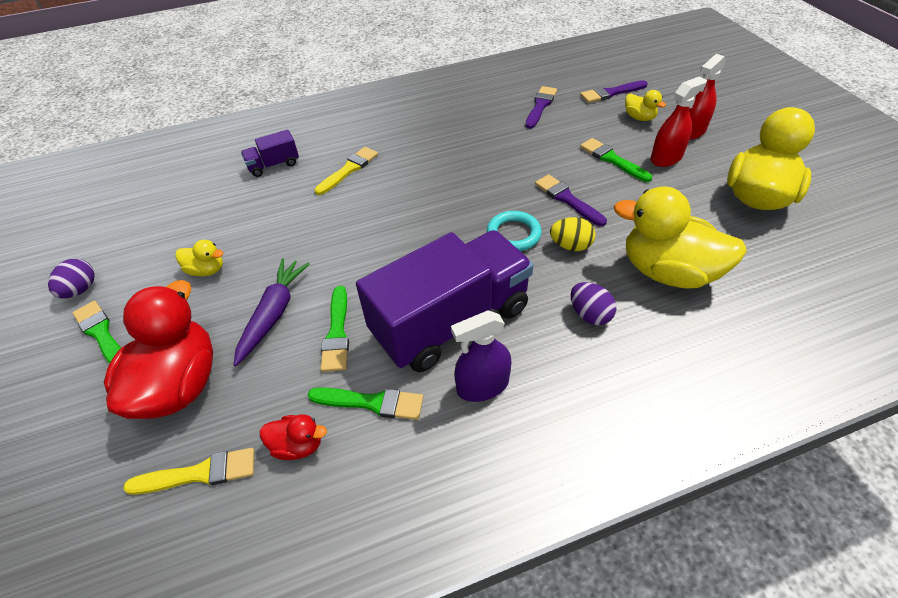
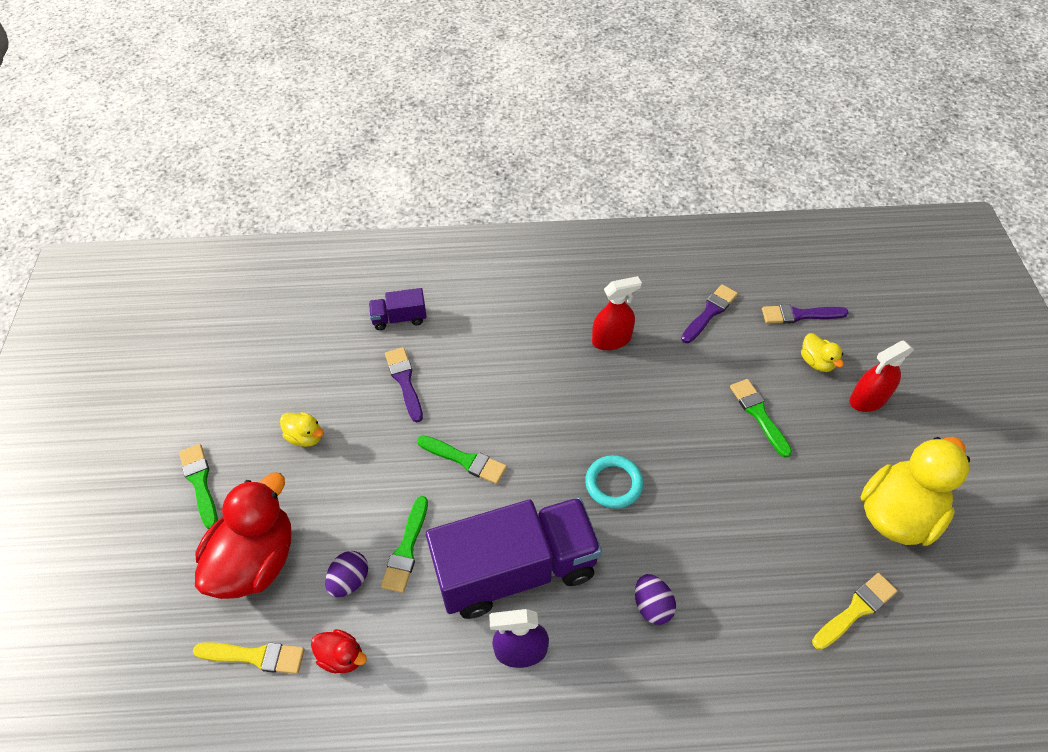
camera: 15 degrees right, 5 degrees up
purple egg [48,259,95,298] -> purple egg moved to [325,551,368,597]
purple carrot [234,259,310,366] -> none
green brush [308,387,423,420] -> green brush moved to [417,435,507,484]
yellow brush [314,147,378,195] -> yellow brush moved to [812,573,897,650]
purple brush [535,174,607,226] -> purple brush moved to [385,347,423,422]
yellow egg [550,217,596,251] -> none
yellow duck [614,186,747,288] -> none
red spray bottle [650,76,707,167] -> red spray bottle moved to [592,276,642,350]

